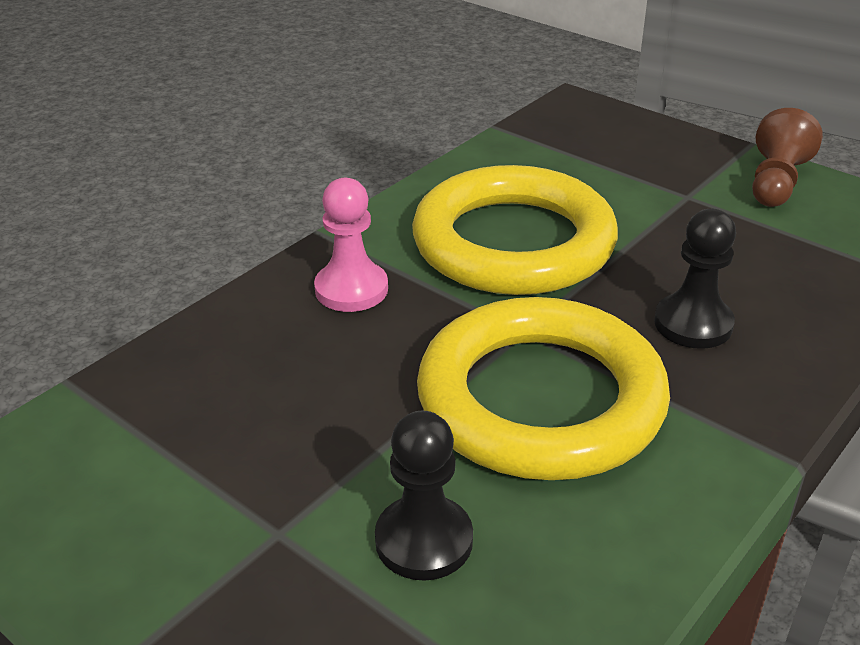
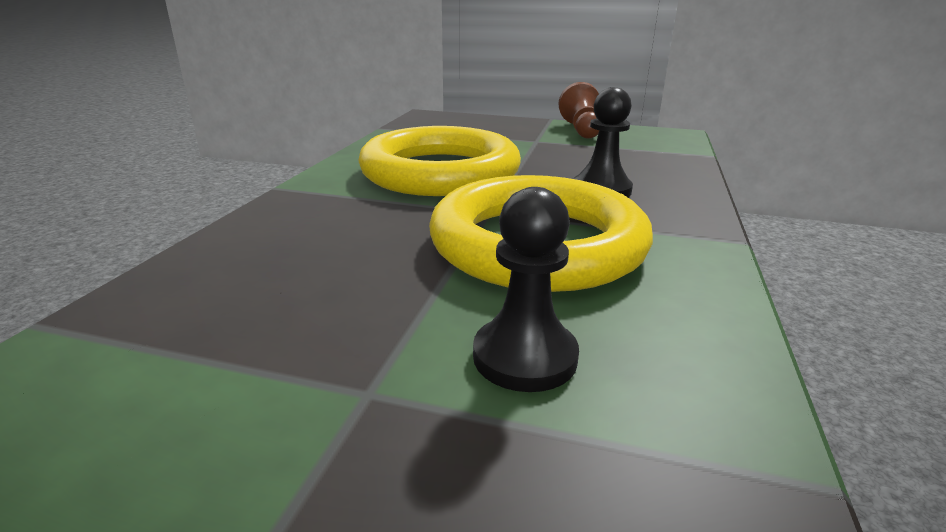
camera: 25 degrees left, 10 degrees down
pink pawn [314,178,388,312] -> none

